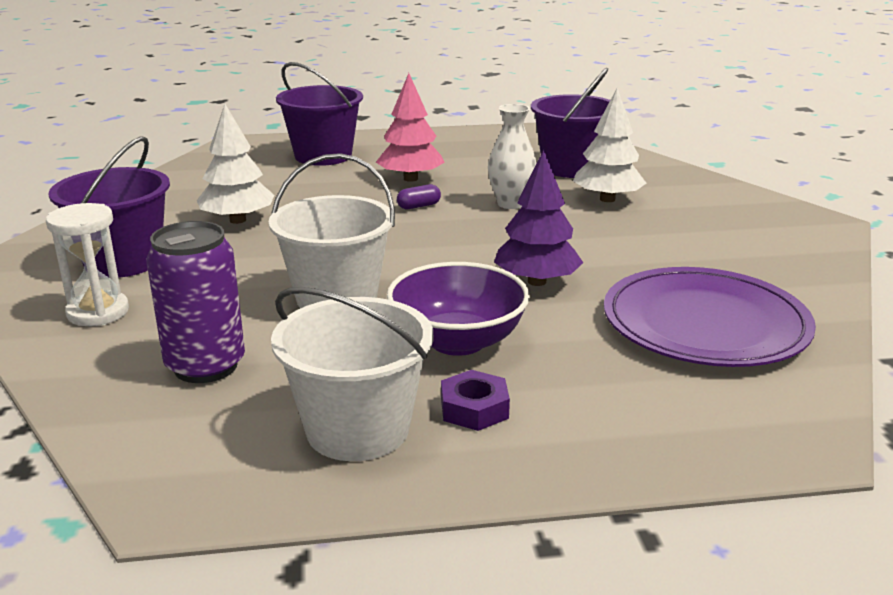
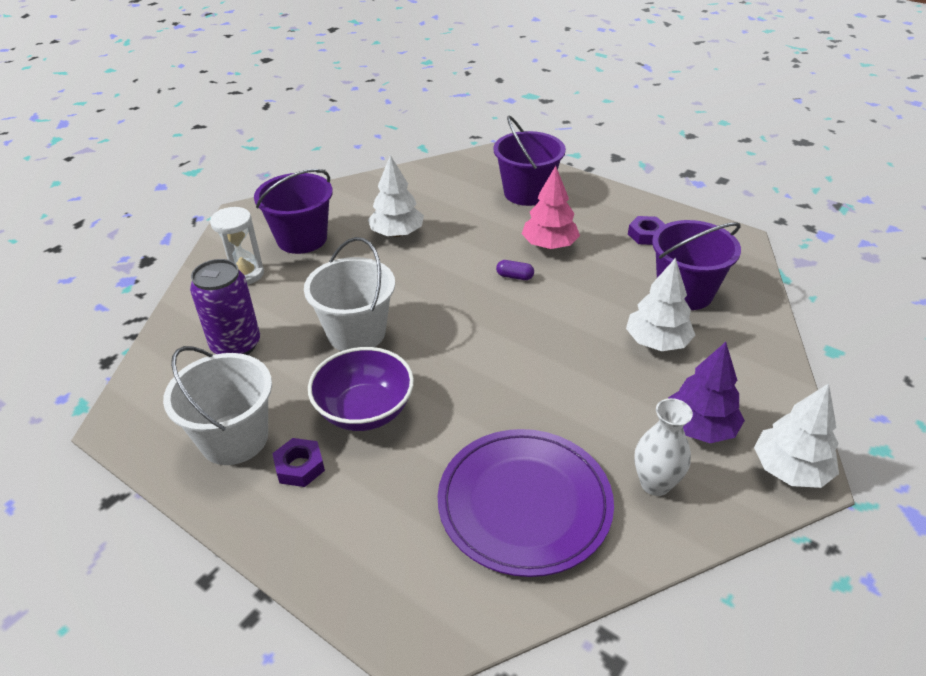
camera: 45 degrees right, 15 degrees up
white vase [488,104,536,209] -> white vase moved to [634,398,693,496]
purple tree [494,150,583,286] -> purple tree moved to [668,342,745,443]
none -> purple nut [628,216,665,245]
none -> white tree [754,383,839,488]

